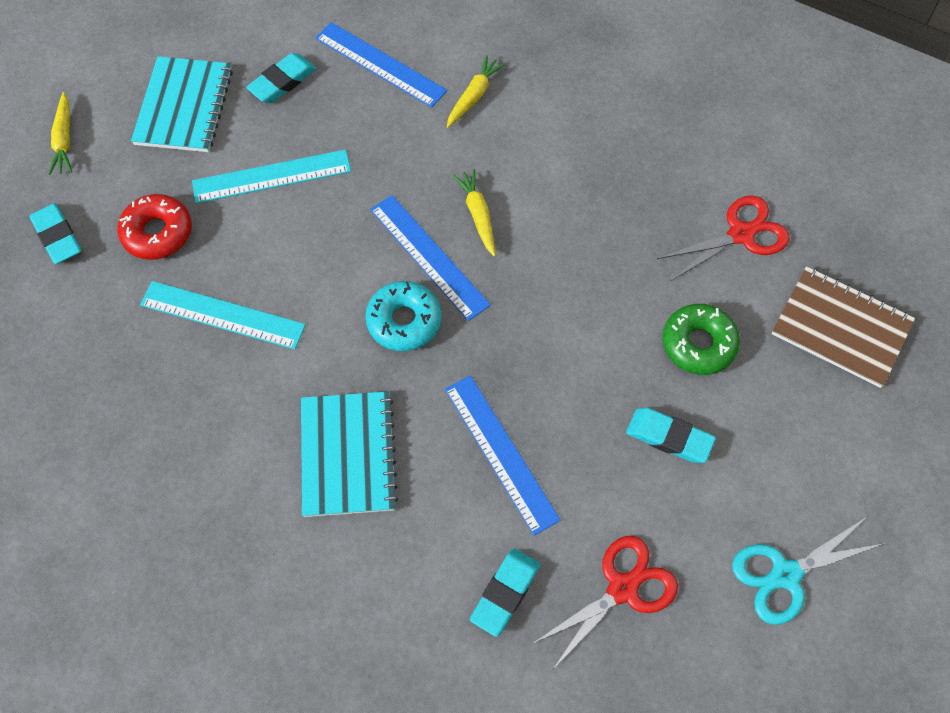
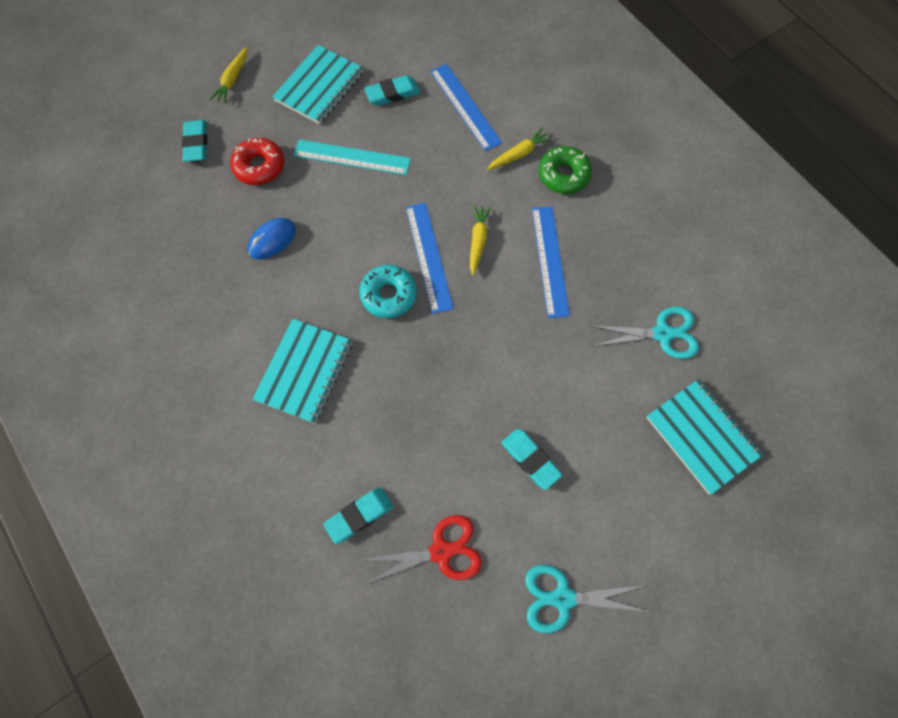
camera: 25 degrees right, 5 degrees up
turquoise ruler [140,281,306,350] -> blue mouse [248,218,296,259]
blue ruler [445,375,561,536] -> blue ruler moved to [532,207,570,318]
red scissors [657,196,790,281] -> turquoise scissors [591,307,699,359]
green donut [663,304,740,375] -> green donut moved to [538,146,592,194]
brown notebook [772,266,915,388] -> turquoise notebook [646,379,764,495]

